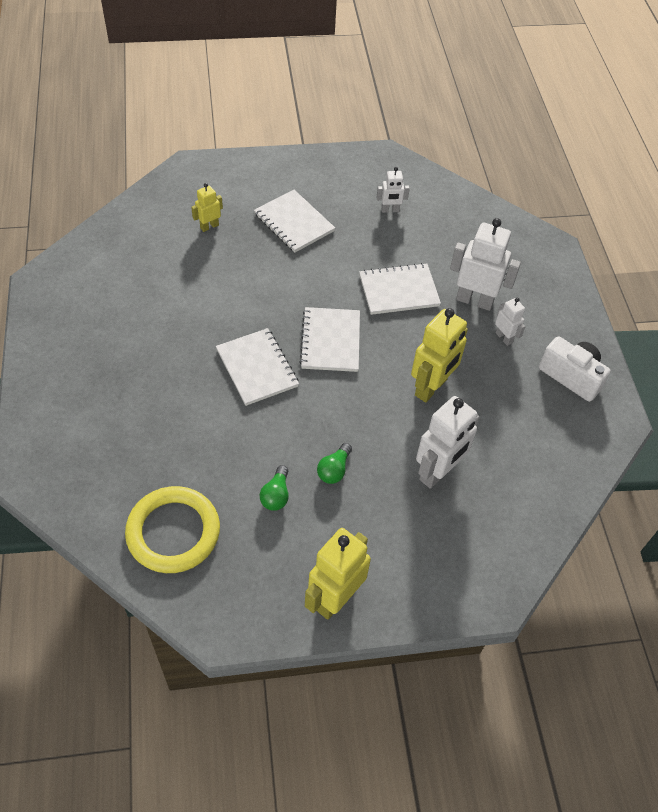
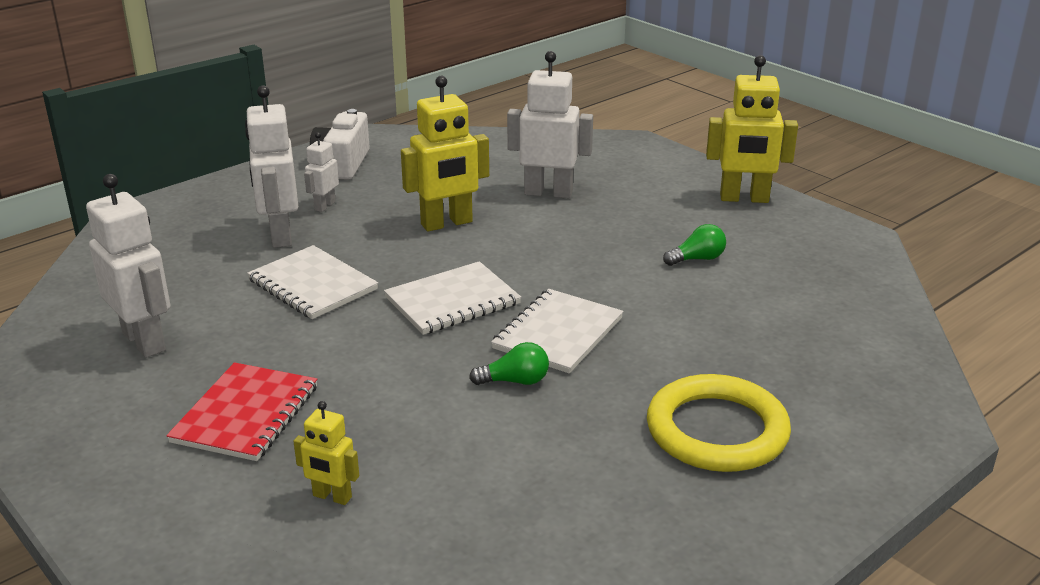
camera: 120 degrees left, 25 degrees down
yellow ring [125,486,220,573] -> yellow ring moved to [647,374,791,472]
white notebook [254,190,335,253] -> red notebook [166,362,317,461]
green light bulb [317,443,352,484] -> green light bulb moved to [469,342,549,385]
white robot [376,167,410,213] -> white robot [86,174,171,358], size x1.89
yellow robot [411,308,468,403] -> yellow robot turned 150 degrees clockwise [401,76,489,232]

